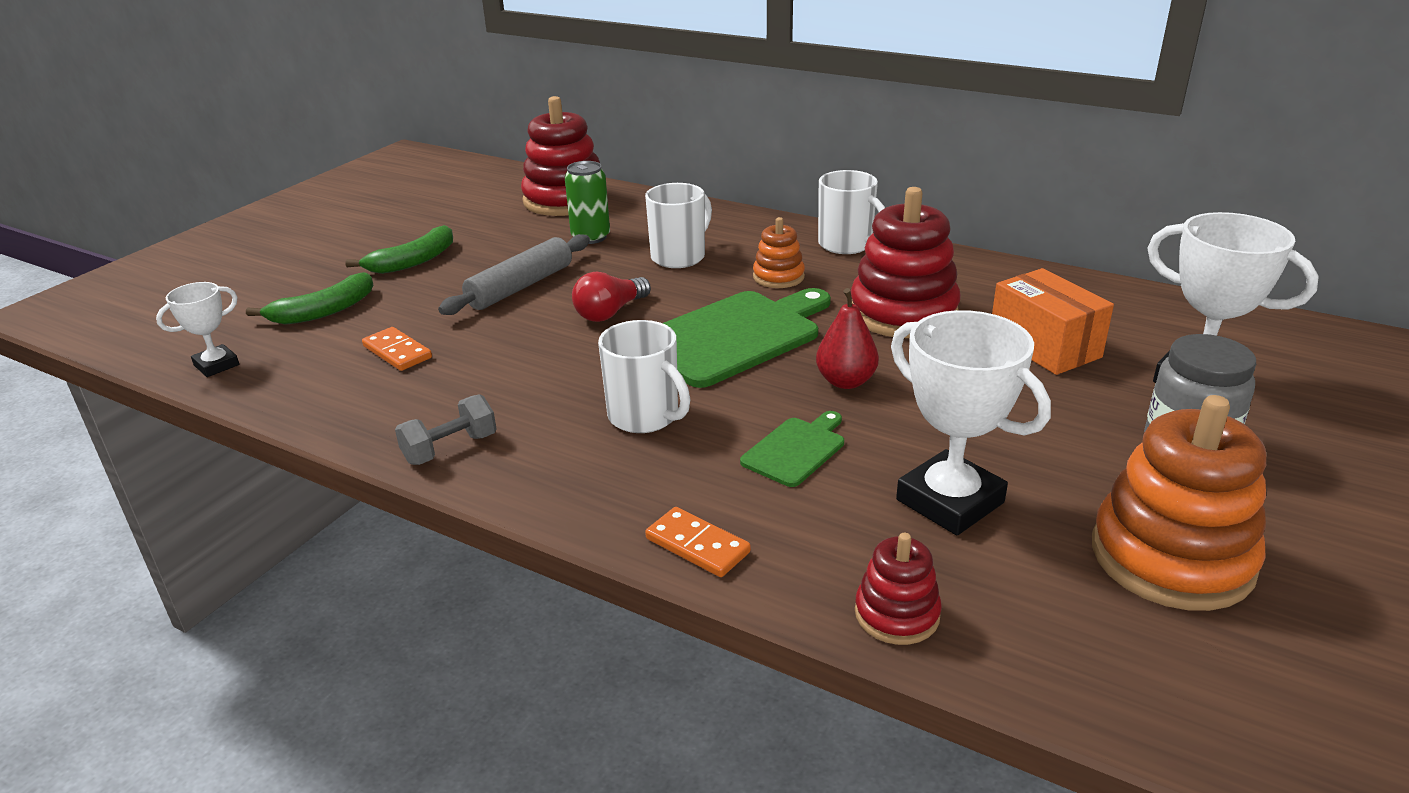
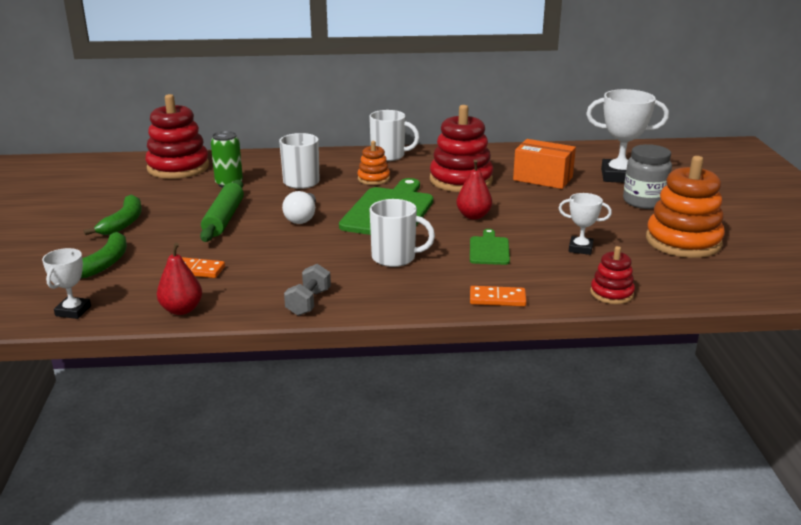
camera: 35 degrees left, 5 degrees down
grey rolling pin [438,234,590,315] -> green rolling pin [200,180,244,242]
red light bulb [572,272,651,322] -> white light bulb [282,191,316,224]
white trophy [891,310,1051,535] -> white trophy [559,193,612,255], size x0.55
none -> red pear [157,243,202,315]

